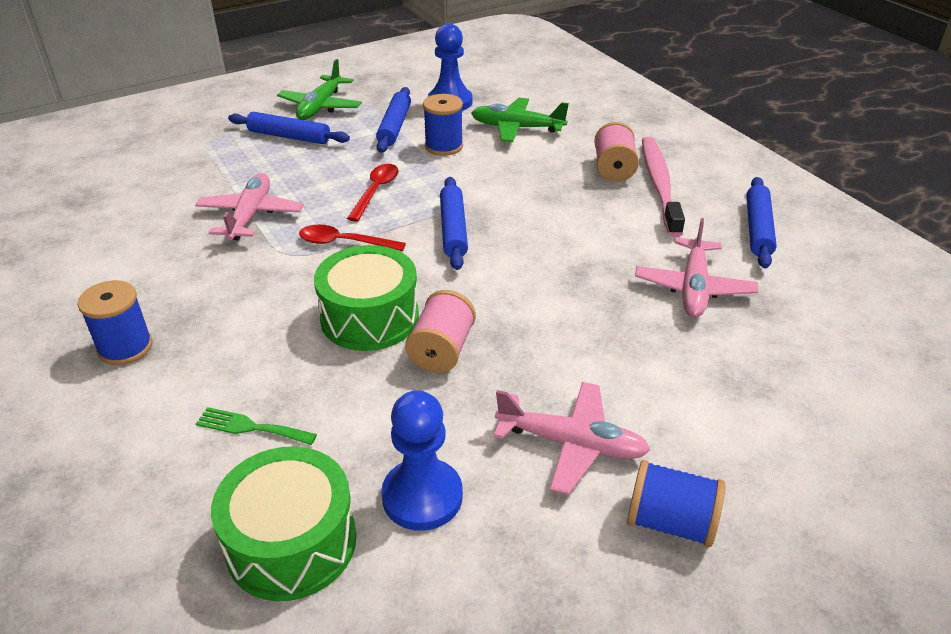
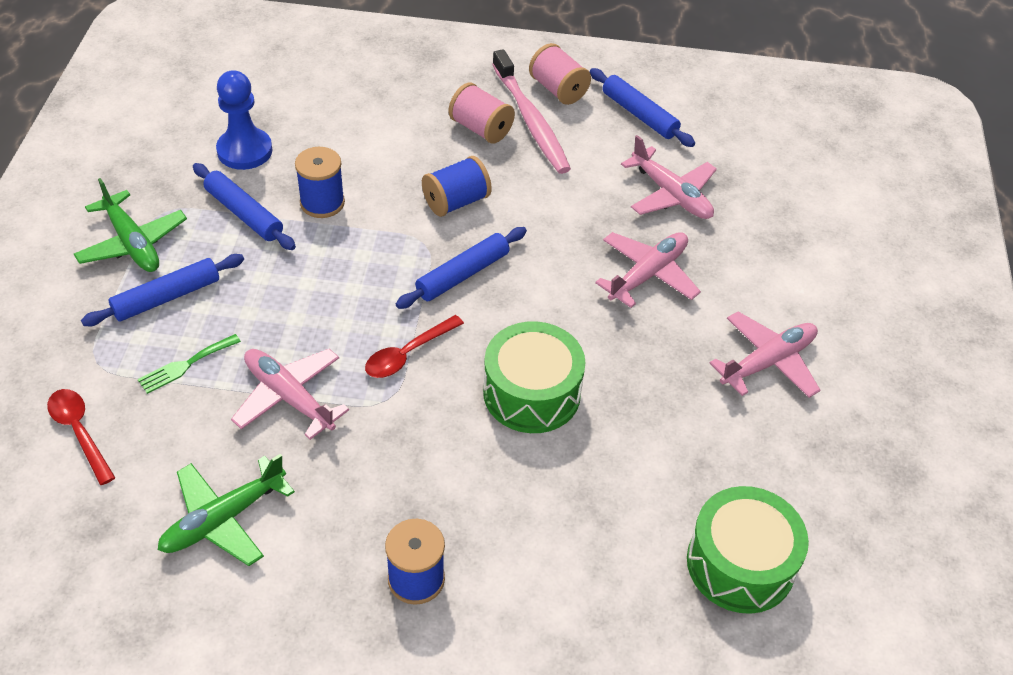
camera: 55 degrees left, 10 degrees up
green fork [196,407,317,445] -> green fork moved to [138,334,241,394]
red spoon [347,164,399,221] -> red spoon moved to [47,389,116,485]
blue pawn [381,390,463,531] -> none
pink spool [405,290,476,373] -> pink spool moved to [529,43,591,105]
blue rolling pin [440,177,468,270] -> blue rolling pin turned 75 degrees counterclockwise [396,227,527,309]
green plane [471,98,569,142] -> green plane moved to [158,454,295,566]
blue spool [627,460,726,547] -> blue spool moved to [422,156,492,217]
pink toothbrush [642,137,685,237] -> pink toothbrush turned 150 degrees counterclockwise [492,49,571,174]
none -> pink plane [595,232,701,308]

